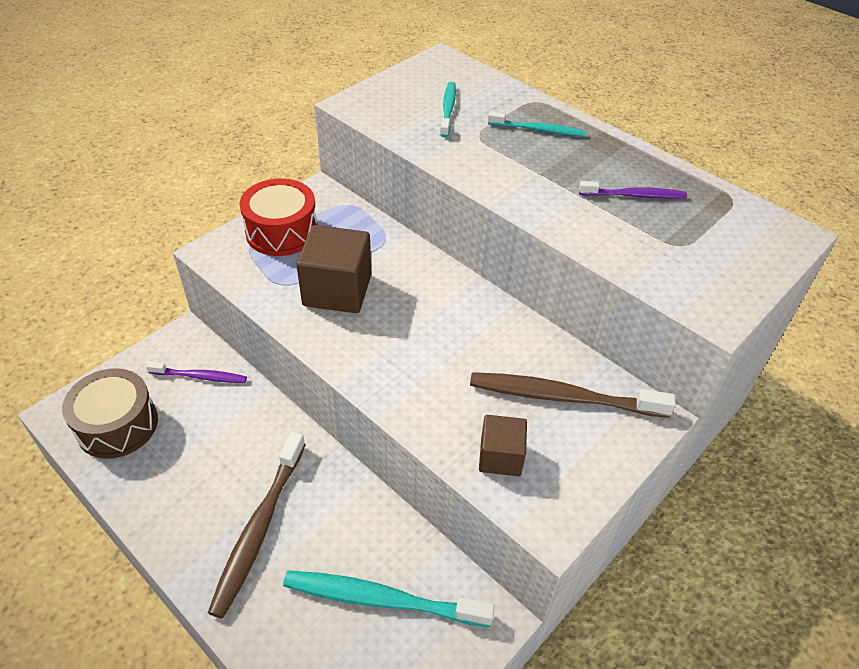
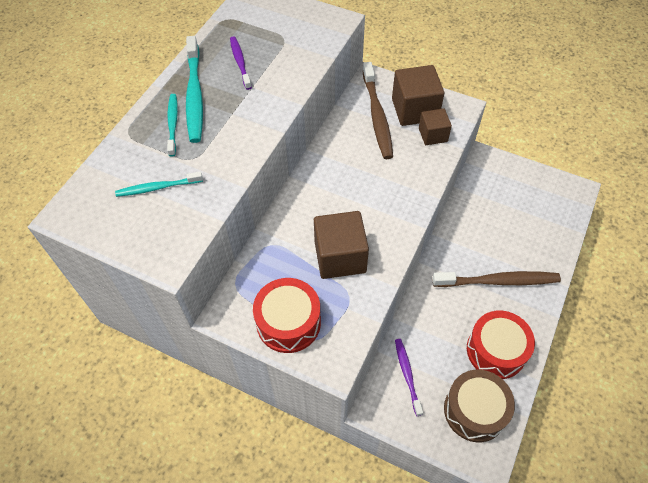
camera: 105 degrees left, 10 degrees up
turquoise toothbrush [283,570,495,627] -> turquoise toothbrush moved to [186,36,203,143]
none -> brown cube [392,65,444,126]
none -> red drum [467,311,535,379]

